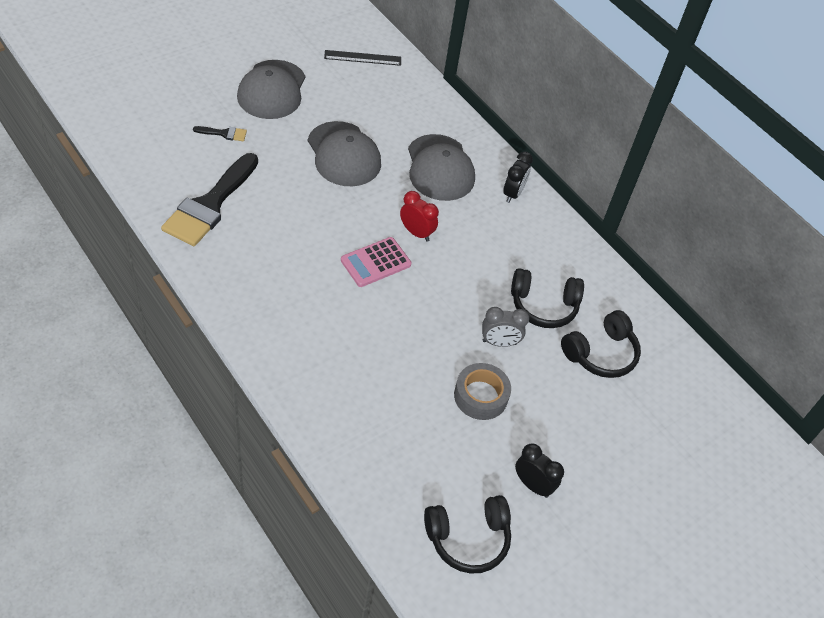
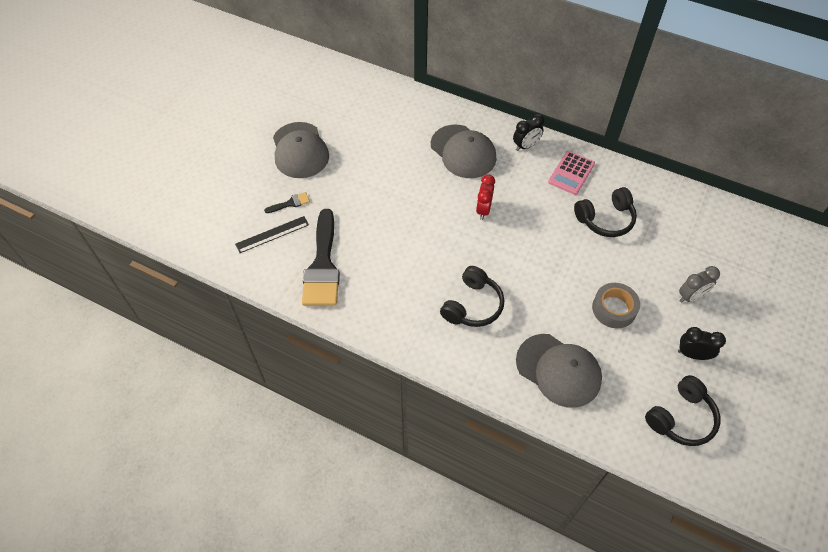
camera: 20 degrees left, 5 degrees up
grey cap [308,121,381,186] -> grey cap moved to [516,334,602,408]
black ruler [324,50,401,66] -> black ruler moved to [235,216,309,253]
pink calculator [341,237,412,287] -> pink calculator moved to [548,151,595,195]
red clock [400,191,439,242] -> red clock turned 90 degrees counterclockwise [476,174,495,220]
grey clock [482,307,529,347] -> grey clock moved to [679,266,720,303]
black clock [503,152,533,203] -> black clock turned 60 degrees clockwise [513,114,544,151]
black headphones [561,310,641,378] -> black headphones moved to [440,266,504,327]

